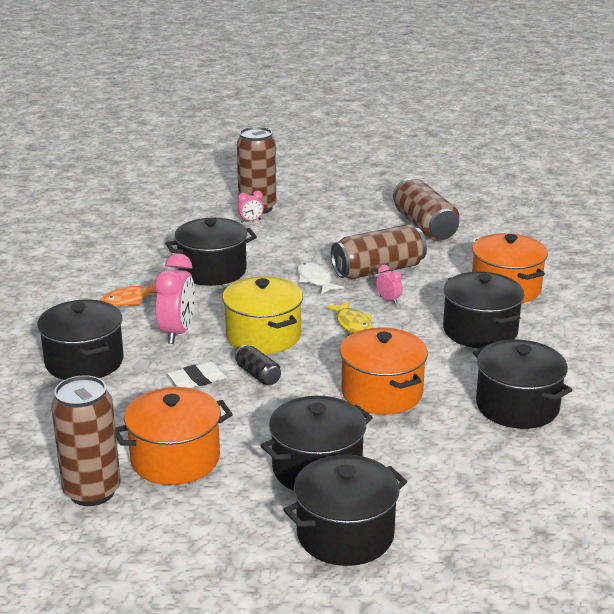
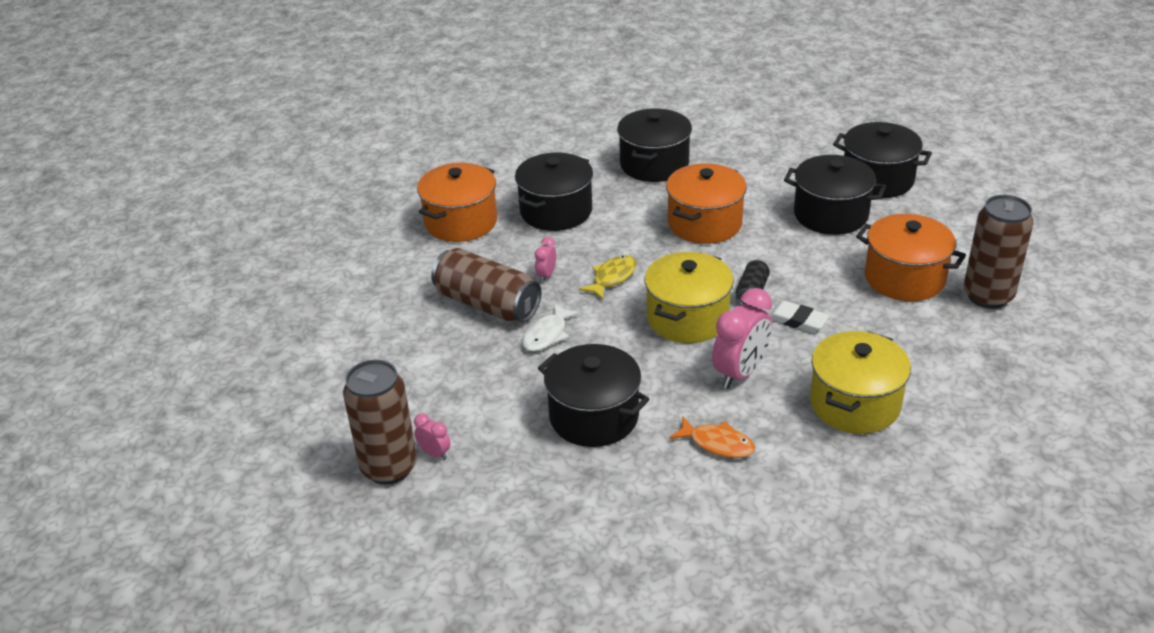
camera: 120 degrees left, 10 degrees up
black pot [37,300,124,380] -> yellow pot [810,331,911,434]
pink clock [155,253,195,344] -> pink clock turned 150 degrees clockwise [712,288,772,389]
brown can [393,178,459,241] -> none

